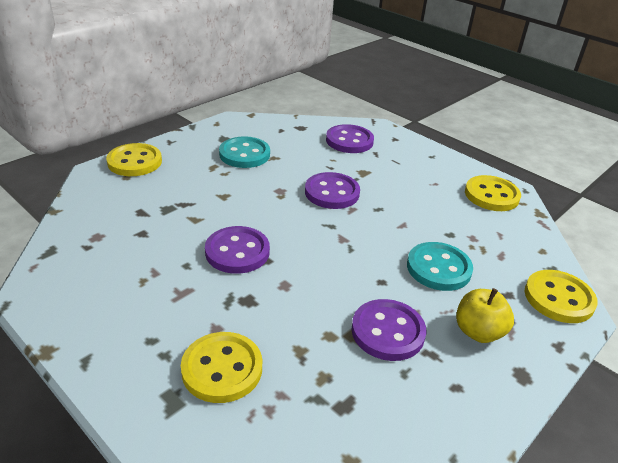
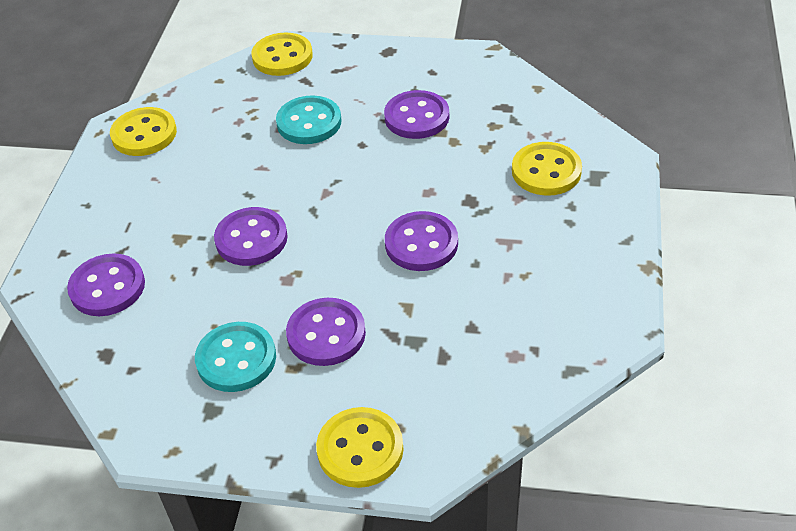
camera: 120 degrees left, 10 degrees up
yellow apple [456,288,514,343] -> none
none -> purple button [286,298,366,366]

